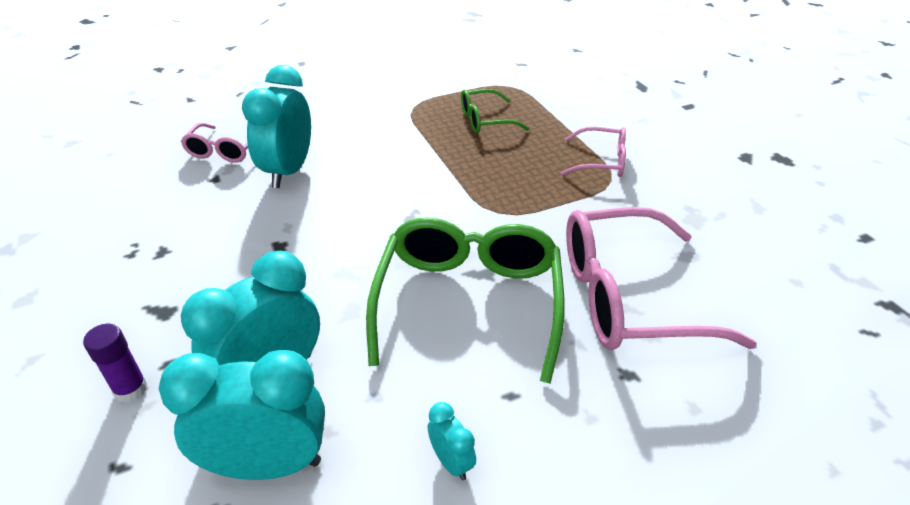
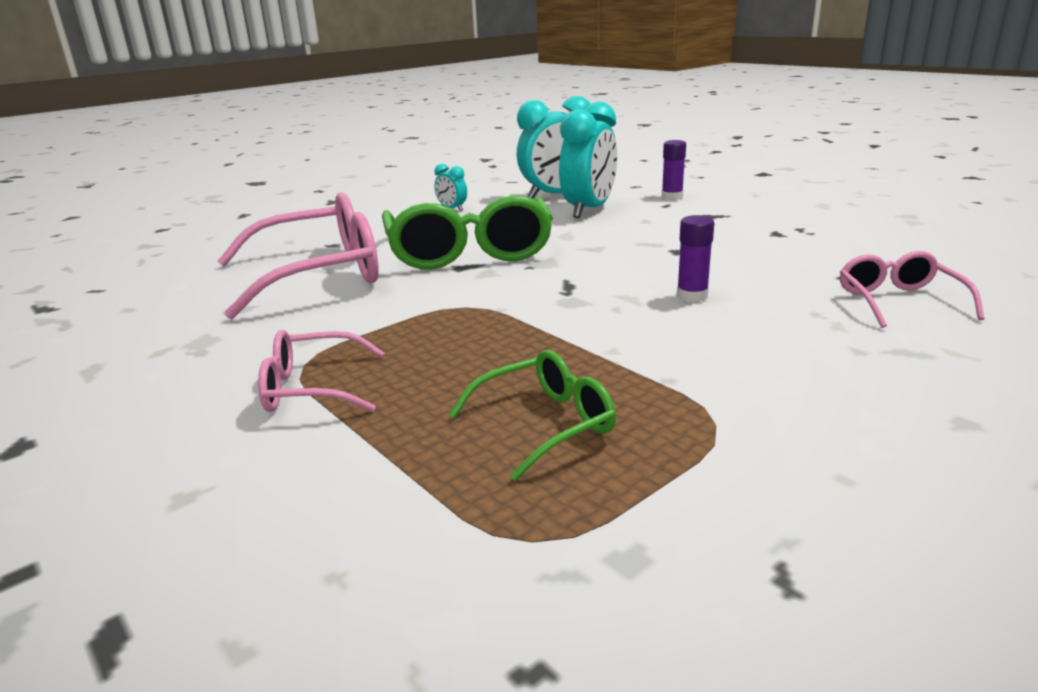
camera: 165 degrees right, 15 degrees down
turquoise clock [242,65,311,188] -> none
none -> purple glue stick [677,215,714,303]

